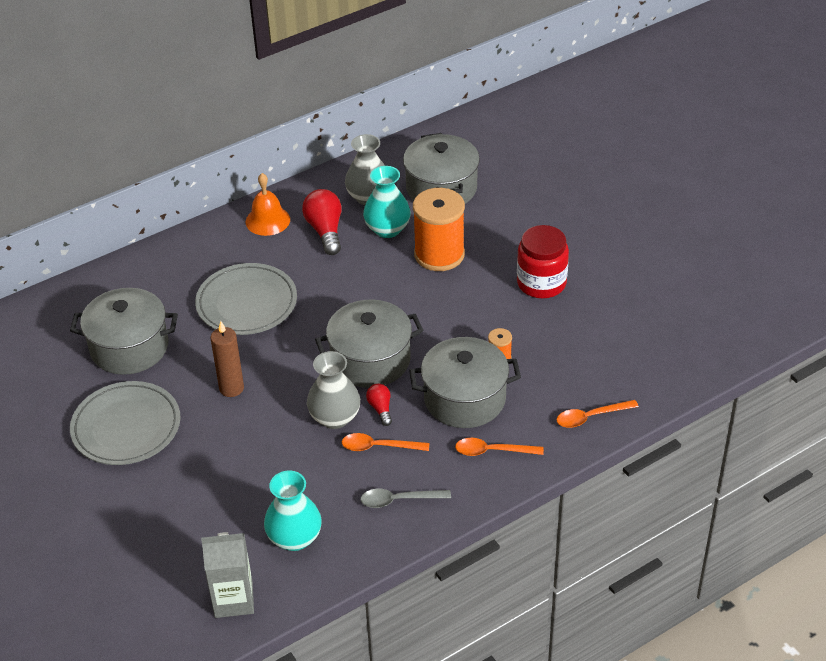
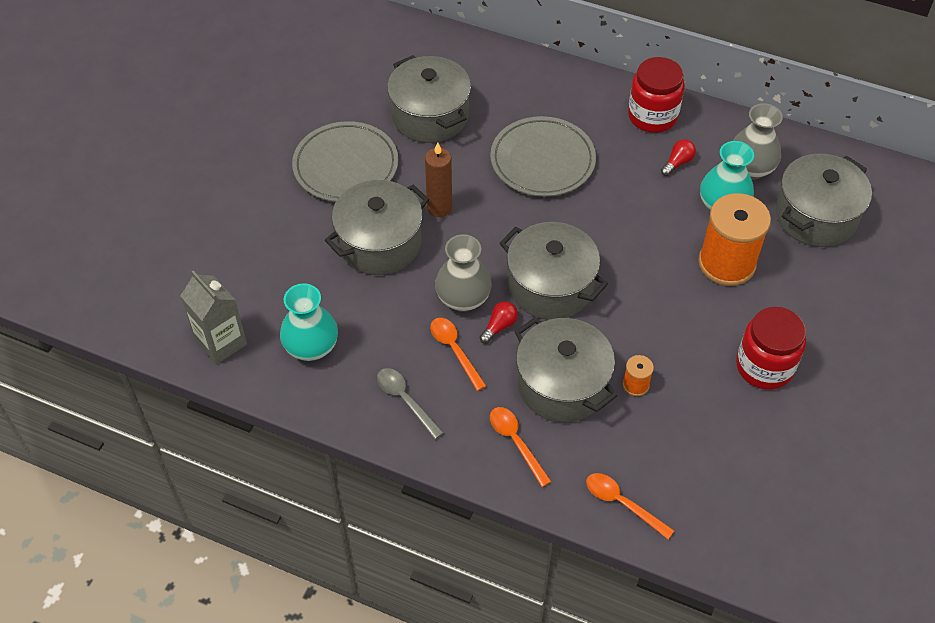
camera: 55 degrees right, 10 degrees up
orange bell [246,173,290,236] -> red jar [628,57,685,133]
red light bulb [302,189,342,255] -> red light bulb [661,139,696,176], size x0.55
none -> grey pot [325,180,429,275]

